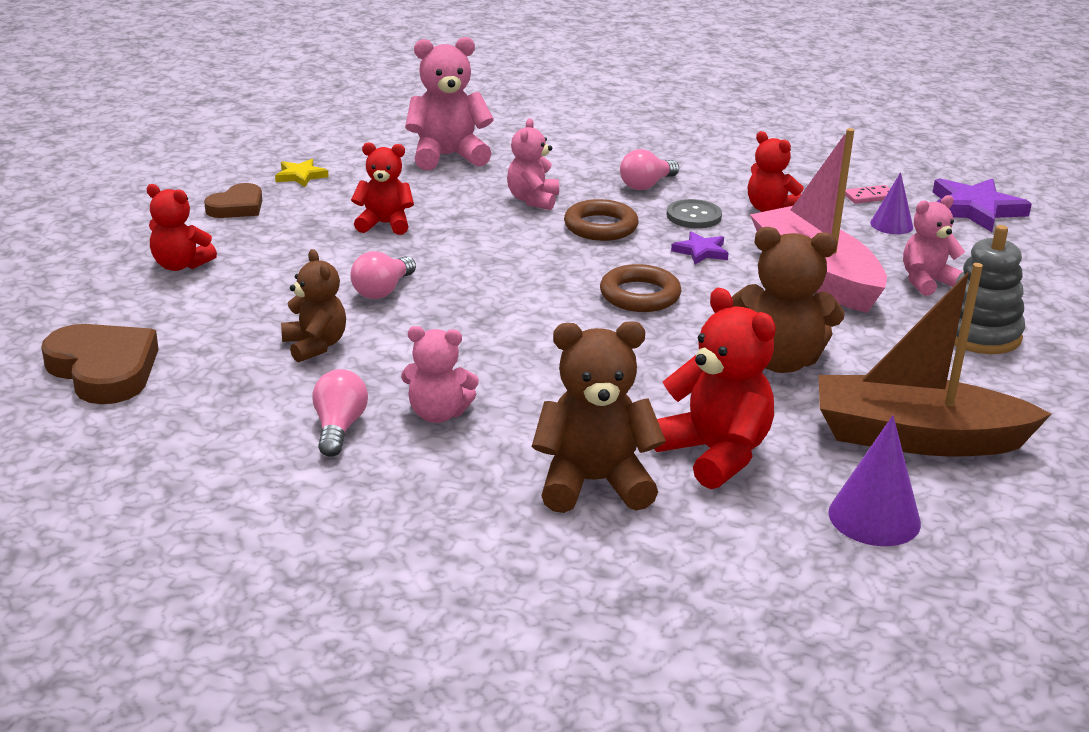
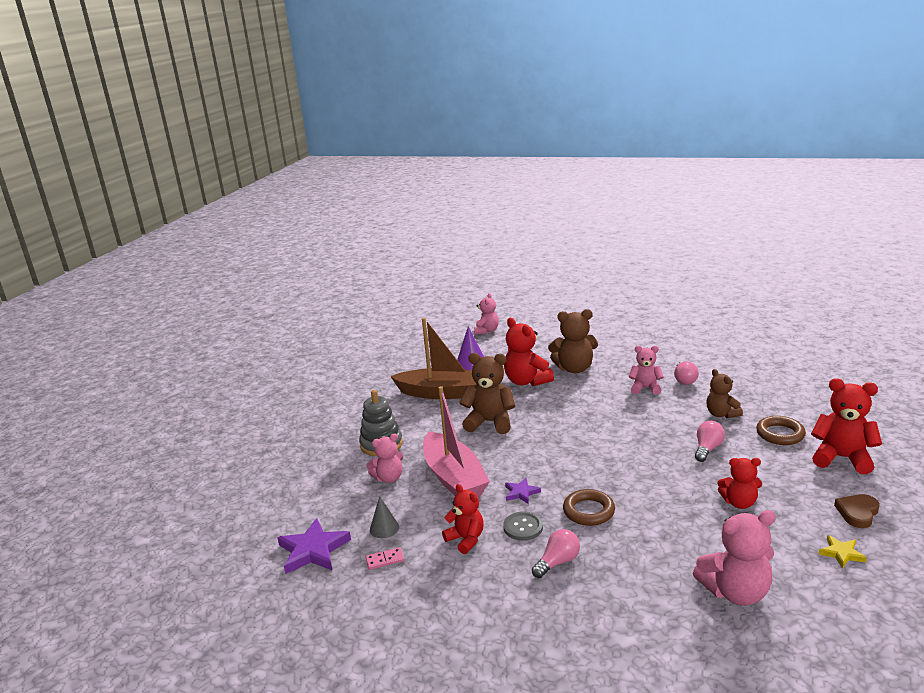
camera: 175 degrees left, 5 degrees down
brown heart [41,324,159,404] -> none
red teddy bear [146,184,217,271] -> red teddy bear [811,378,882,474], size x1.56
pink teddy bear [507,119,559,210] -> pink teddy bear moved to [474,293,499,335]
brown ring [600,264,682,312] -> brown ring moved to [756,416,806,445]
purple cone [870,172,913,234] -> grey cone [370,496,399,538]

